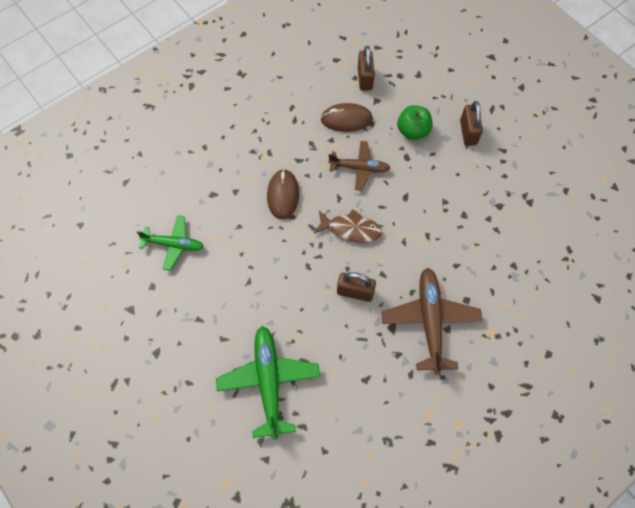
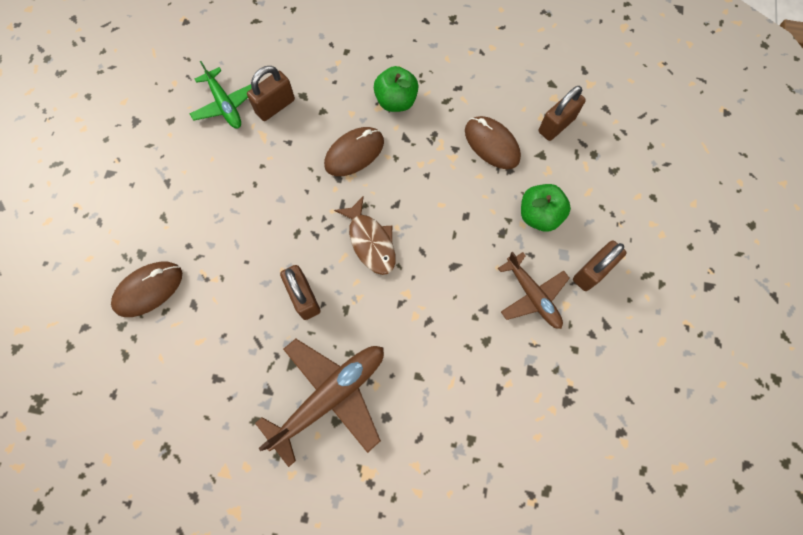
camera: 50 degrees right, 5 degrees up
green plane [216,326,320,440] -> brown mouse [111,262,182,317]
brown plane [328,141,390,191] -> brown plane moved to [498,252,570,329]
none -> brown padlock [247,66,295,121]
none -> green apple [374,66,419,112]

